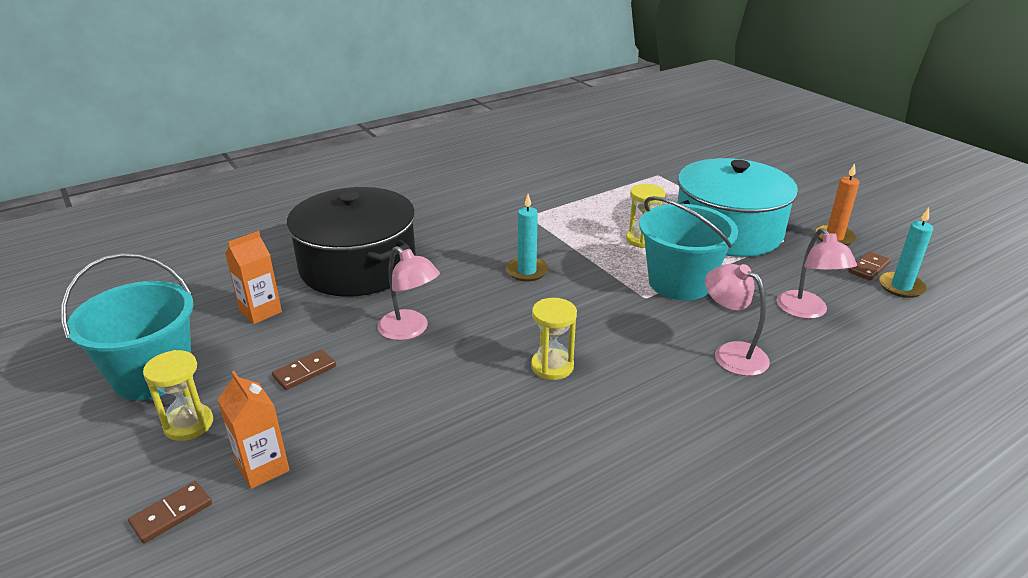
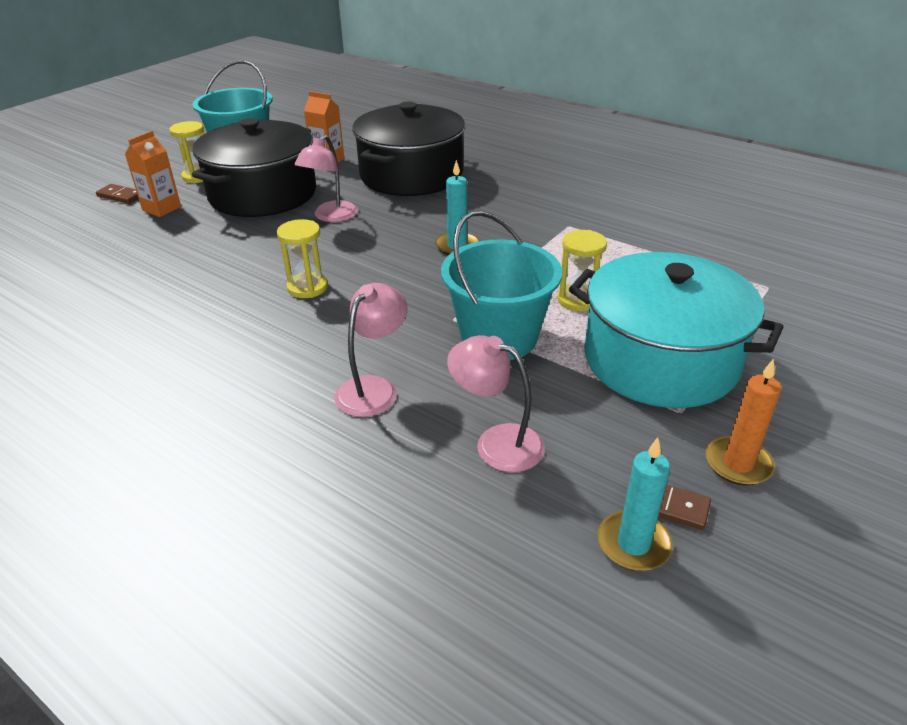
camera: 70 degrees right, 5 degrees up
brown domino [272,349,336,390] -> black pot [192,118,316,217]
pink lamp [777,228,857,319] -> pink lamp turned 60 degrees clockwise [447,335,545,472]

